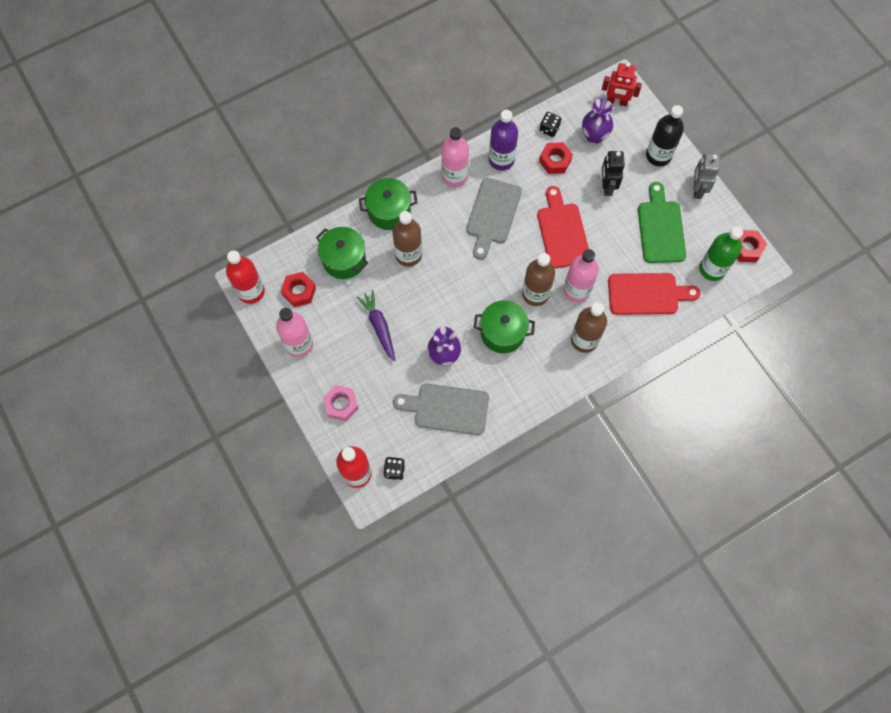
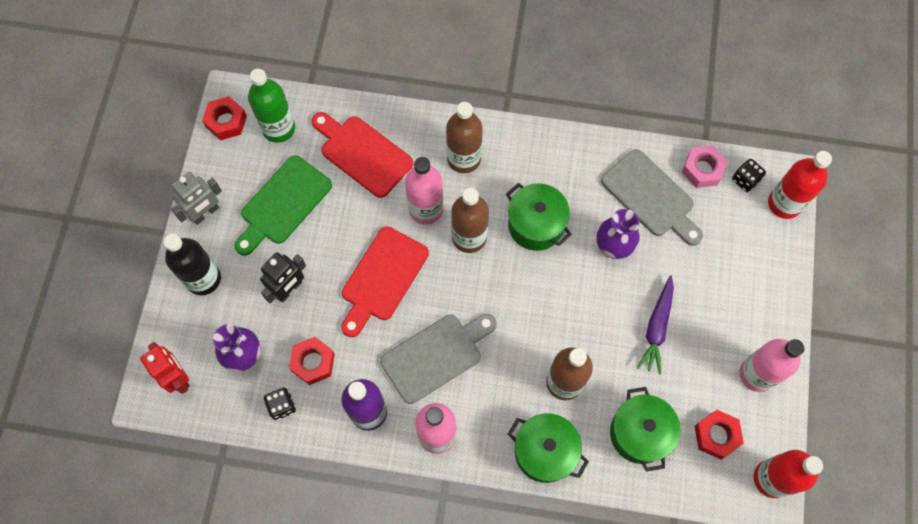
camera: 140 degrees left, 0 degrees up
pink nut [323,385,359,421] -> pink nut moved to [682,145,727,188]

